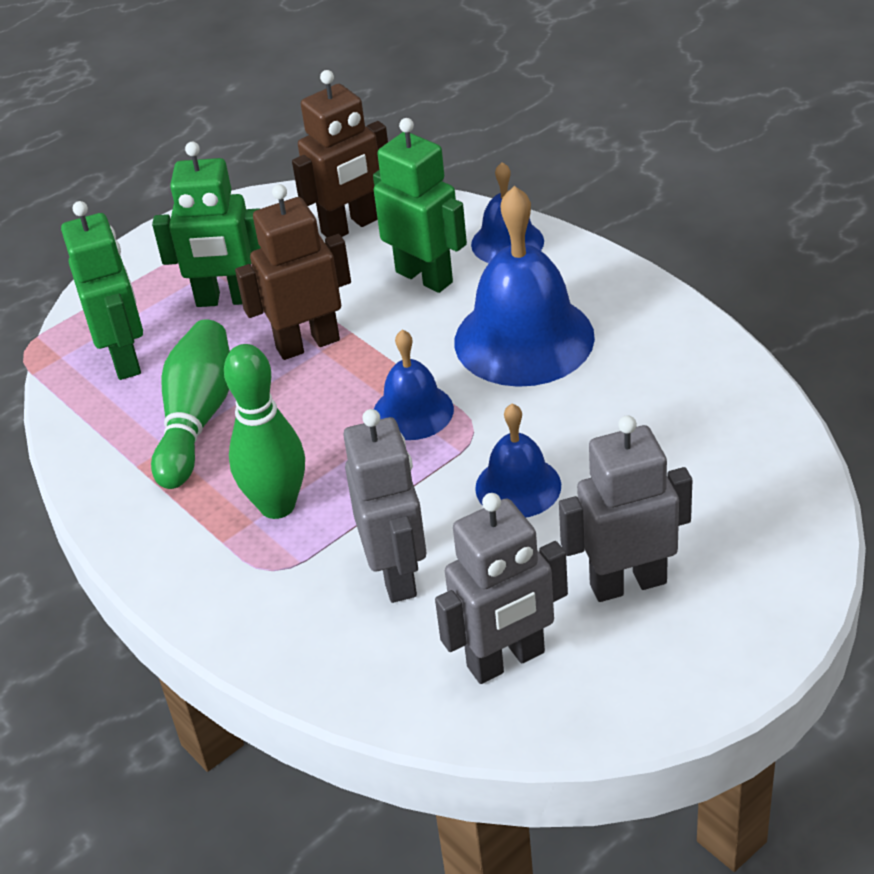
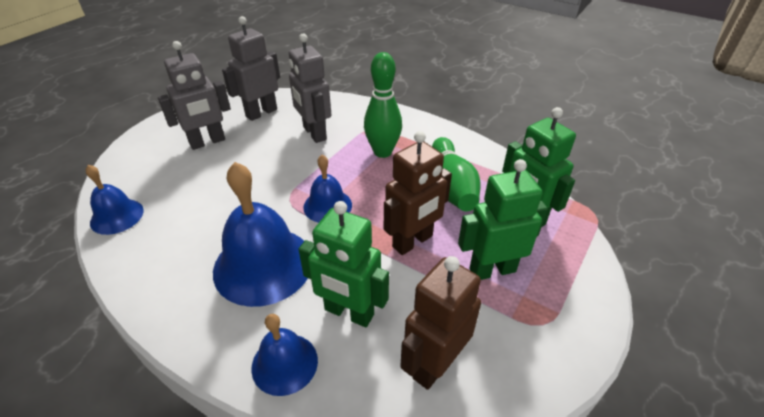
camera: 160 degrees right, 0 degrees up
blue bell [475,404,561,518] -> blue bell moved to [86,165,144,235]

